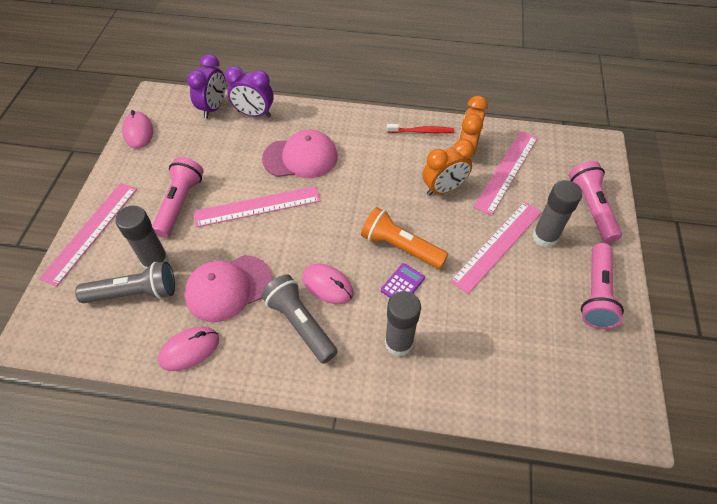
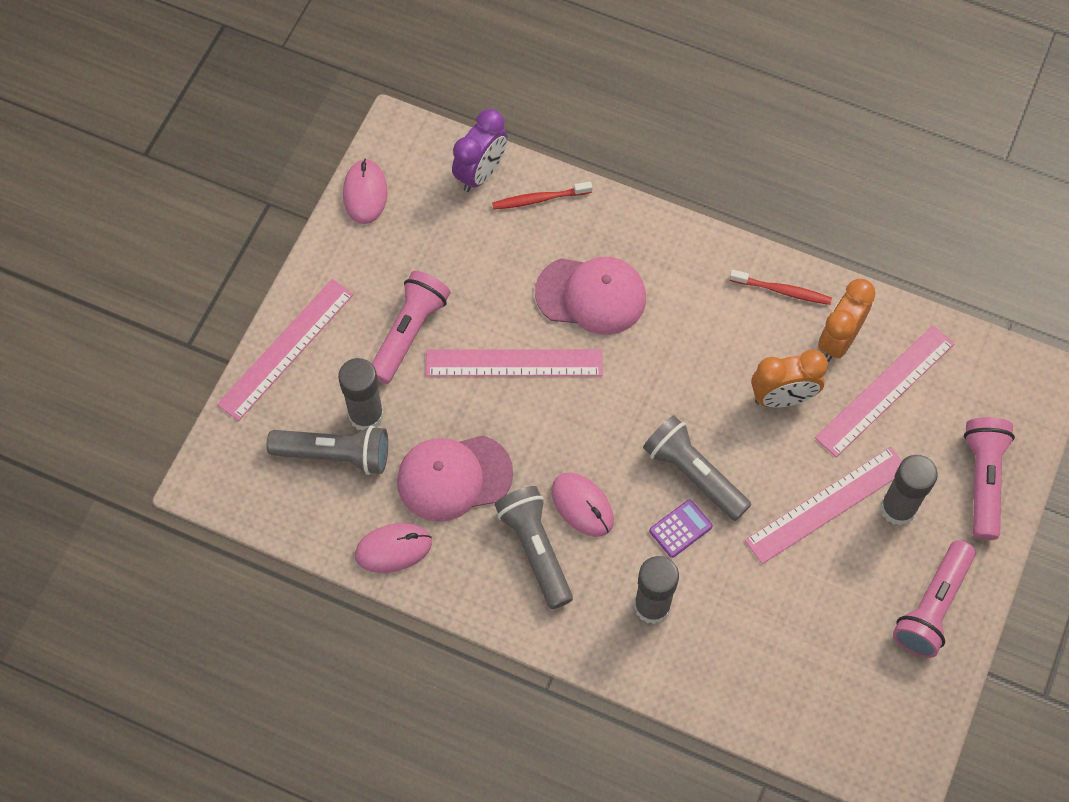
camera: 15 degrees right, 10 degrees up
purple clock [225,66,274,117] -> red toothbrush [492,181,592,210]
orange flashlight [361,207,448,269] -> grey flashlight [643,415,751,521]

